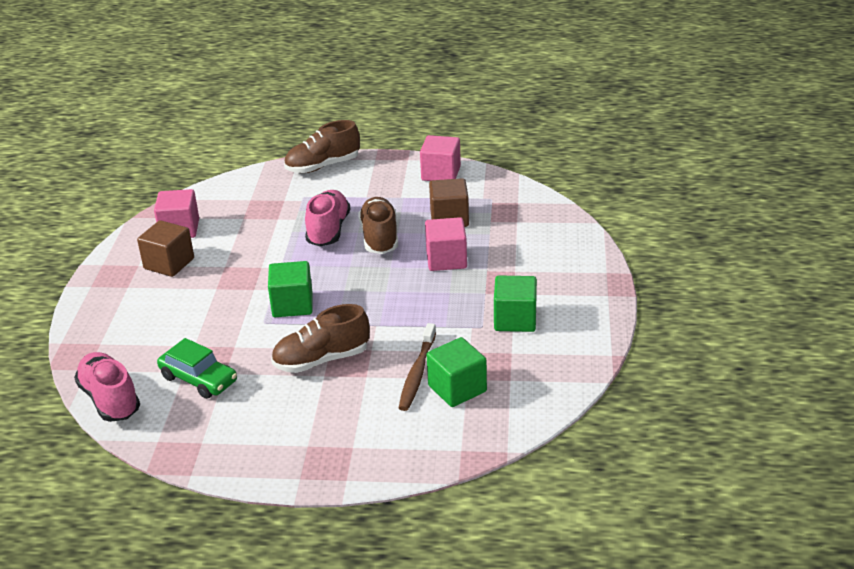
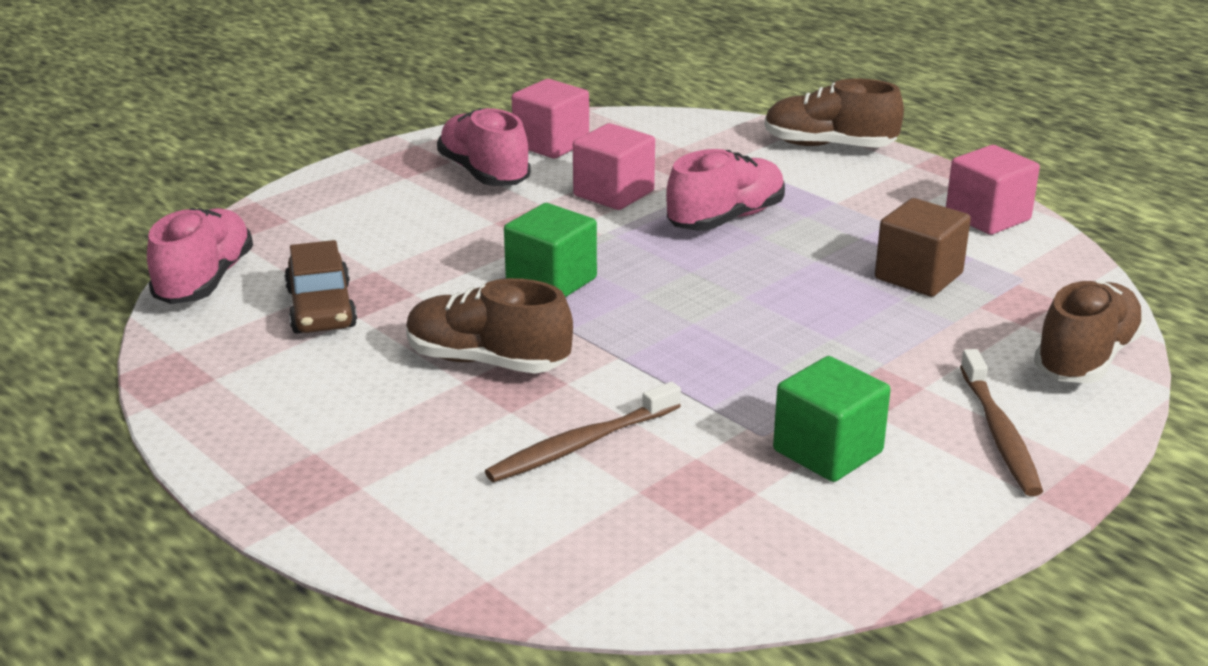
camera: 40 degrees right, 5 degrees down
brown cube [137,220,194,277] -> pink shoe [437,108,531,186]
green car [157,338,237,399] -> brown car [284,240,357,334]
brown shoe [358,197,398,254] -> brown shoe moved to [1034,281,1146,383]
pink cube [425,217,467,271] -> pink cube moved to [573,123,655,210]
green cube [427,337,487,407] -> none
none -> brown toothbrush [960,349,1043,496]

